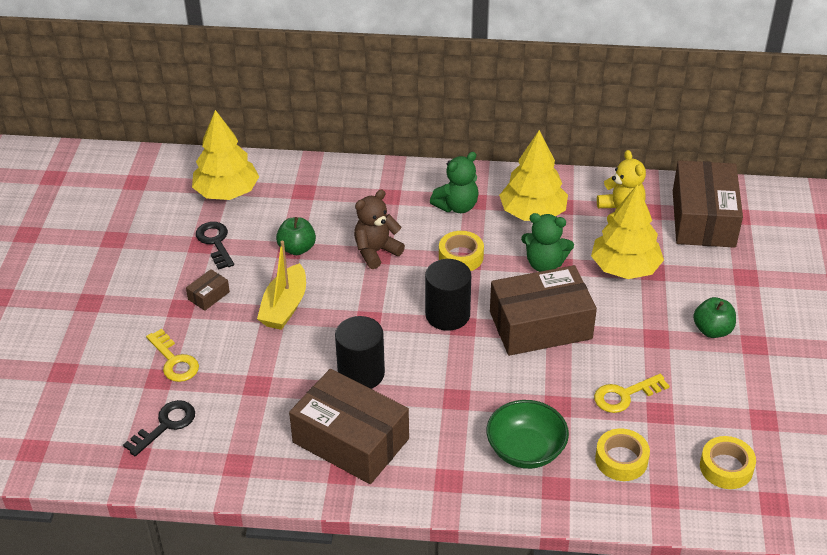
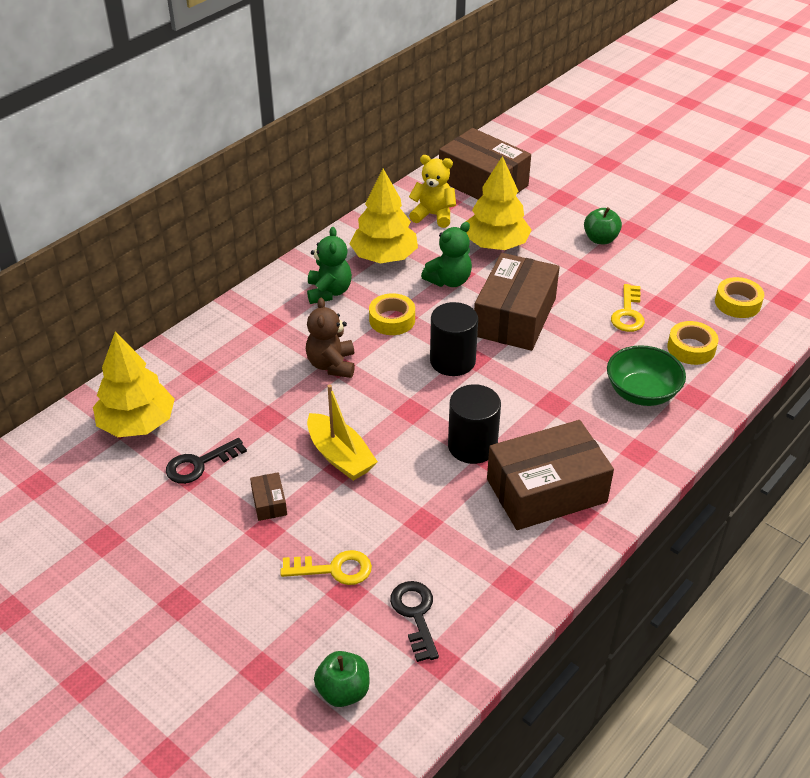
camera: 55 degrees left, 0 degrees up
black key [196,222,234,270] -> black key turned 45 degrees counterclockwise [166,438,247,484]
green apple [276,217,316,255] -> green apple moved to [314,651,369,707]

